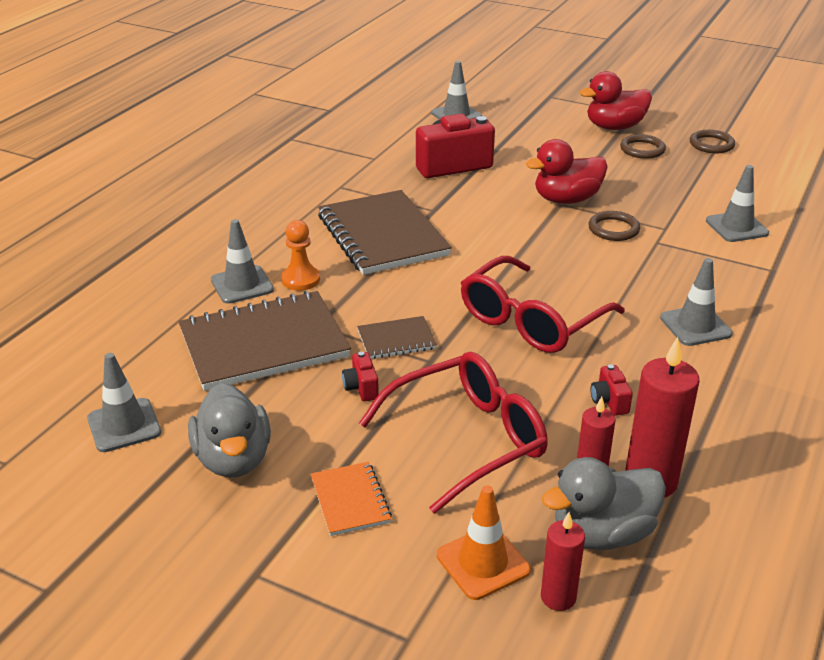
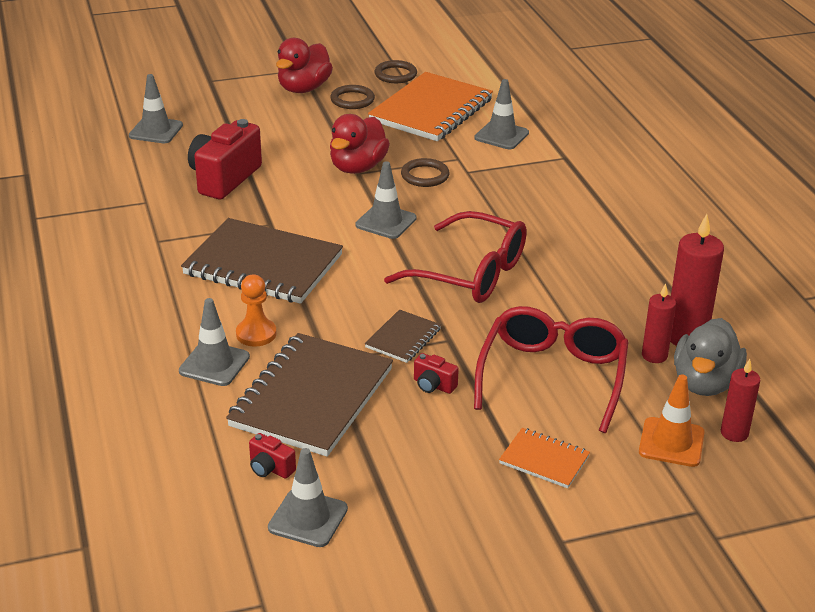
camera: 45 degrees left, 0 degrees up
grey duck [188,383,271,478] -> none
red glasses [461,256,625,353] -> red glasses turned 60 degrees counterclockwise [384,211,527,303]
red camera [591,364,633,415] -> red camera moved to [249,433,296,479]
grey traffic cone [660,258,733,346] -> grey traffic cone moved to [355,161,417,239]
none -> orange notebook [368,72,493,141]

